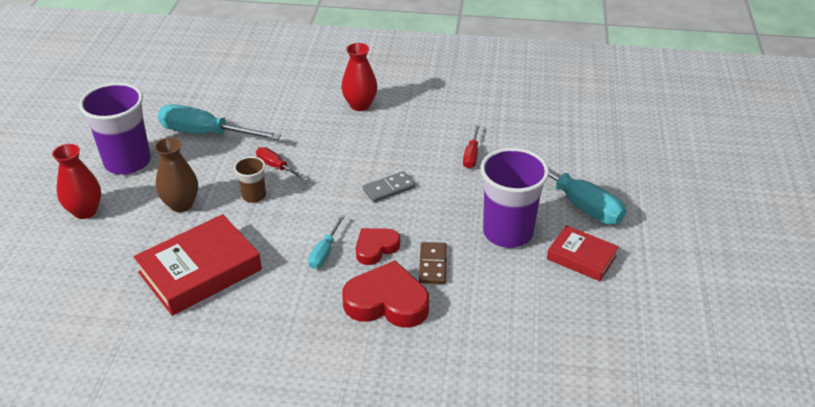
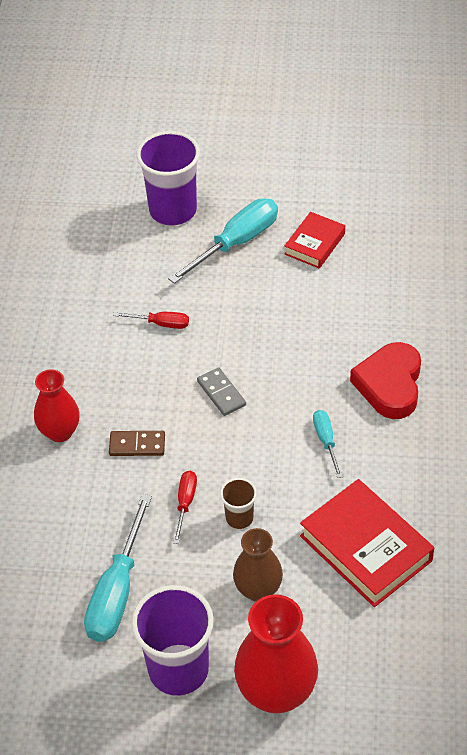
camera: 90 degrees left, 10 degrees up
red vase [52,144,101,219] -> red vase [234,594,318,713], size x1.59
red screwdriver [256,147,308,181] -> red screwdriver turned 150 degrees clockwise [173,471,197,544]
turquoise screwdriver [308,215,345,269] -> turquoise screwdriver turned 120 degrees counterclockwise [313,410,342,478]
red heart [356,228,400,265] -> none
brown domino [419,242,447,284] -> brown domino moved to [109,431,165,456]
purple cup [480,148,549,248] -> purple cup moved to [136,131,200,225]

